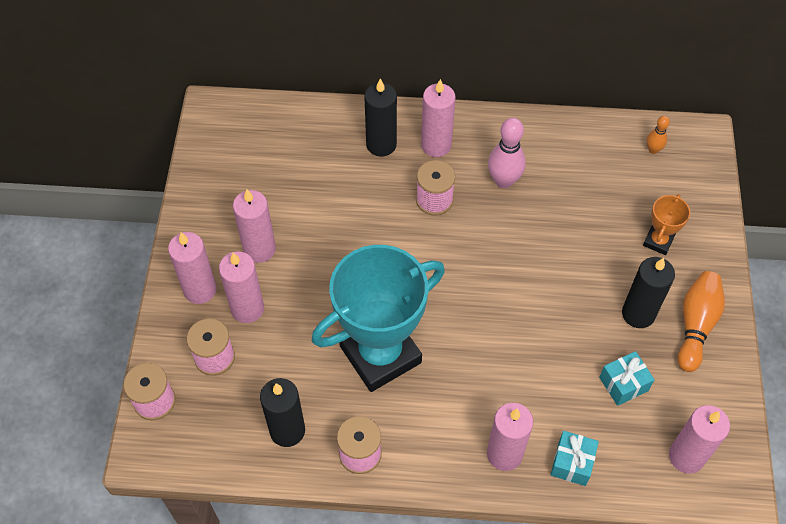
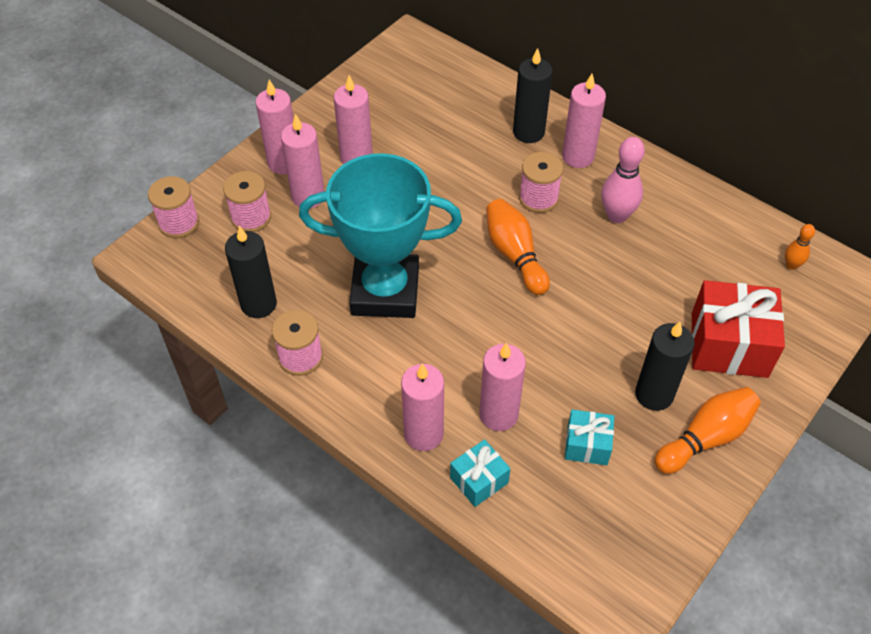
camera: 35 degrees right, 5 degrees down
orange trophy [643,194,690,255] -> red gift [692,280,785,378]
pink candle [669,405,730,474] -> pink candle moved to [479,342,526,431]
none -> orange bowling pin [486,199,550,295]

